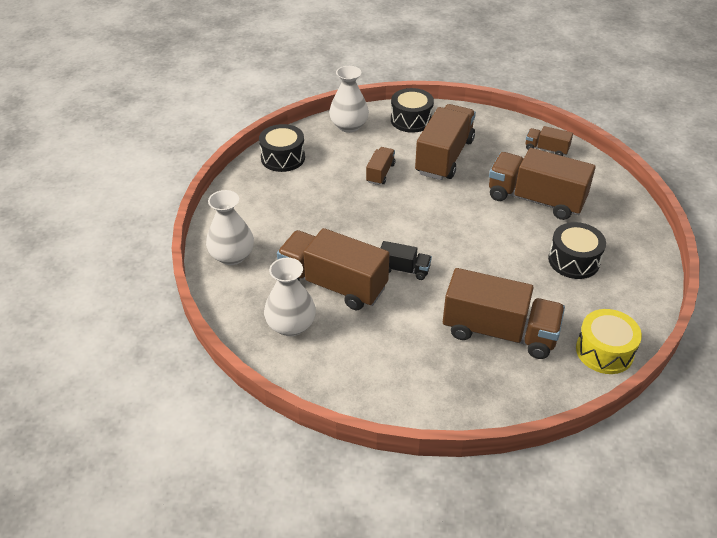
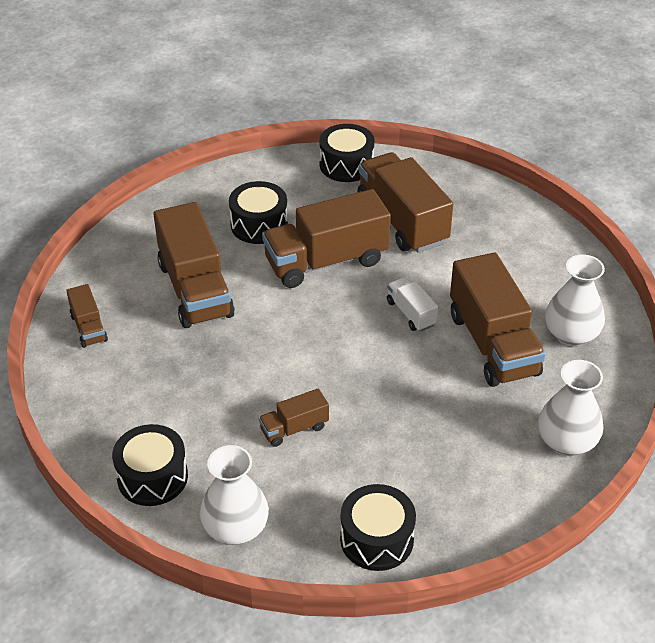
camera: 135 degrees left, 0 degrees up
black truck [381,241,432,280] -> white truck [387,277,438,332]
brown truck [415,104,476,180] -> brown truck moved to [262,189,391,288]
yellow drum [576,309,642,374] -> black drum [319,124,374,182]

